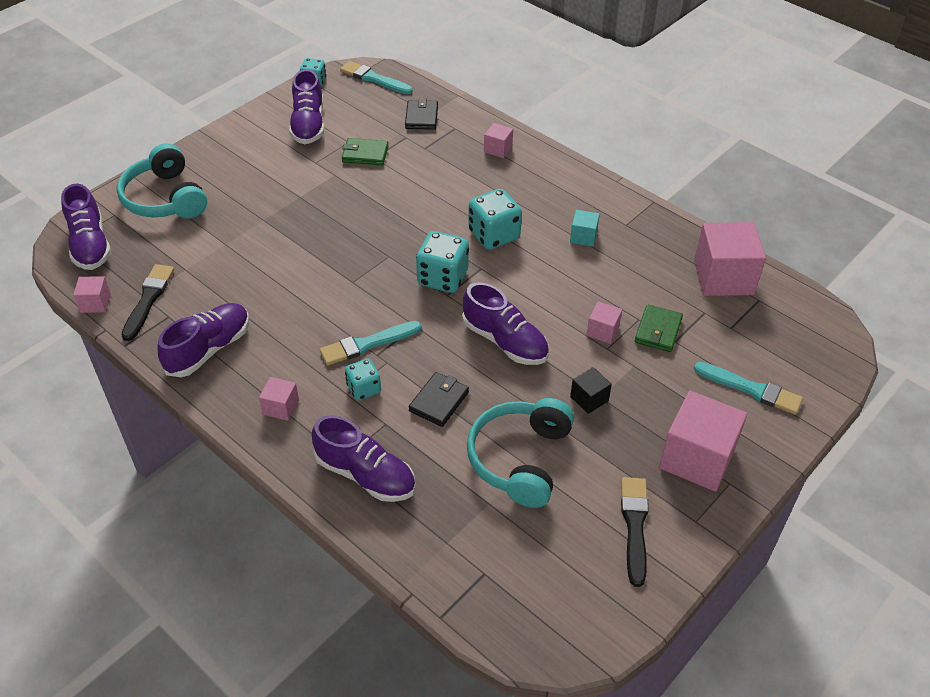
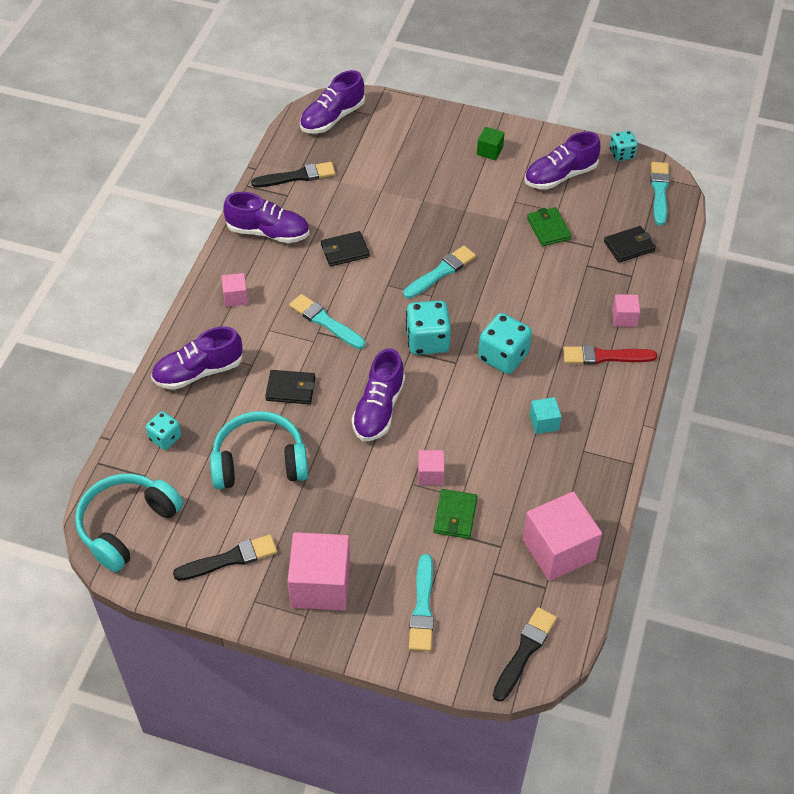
camera: 65 degrees right, 5 degrees up
pink cube [73,276,111,313] -> none
turquoise headphones [116,143,207,219] -> turquoise headphones moved to [75,474,183,572]
purple shoe [312,415,416,502] -> purple shoe turned 60 degrees clockwise [151,326,243,390]
turquoise dice [345,359,381,400] -> turquoise dice moved to [146,411,181,450]
black cube [570,367,612,414] -> none
green wallet [635,305,683,352] -> green wallet turned 75 degrees counterclockwise [433,489,477,539]
none -> black wallet [321,231,370,266]
none -> turquoise brush [403,246,476,299]
none -> green cube [477,127,505,161]
none -> black brush [493,607,557,702]
none -> red brush [563,345,657,365]

